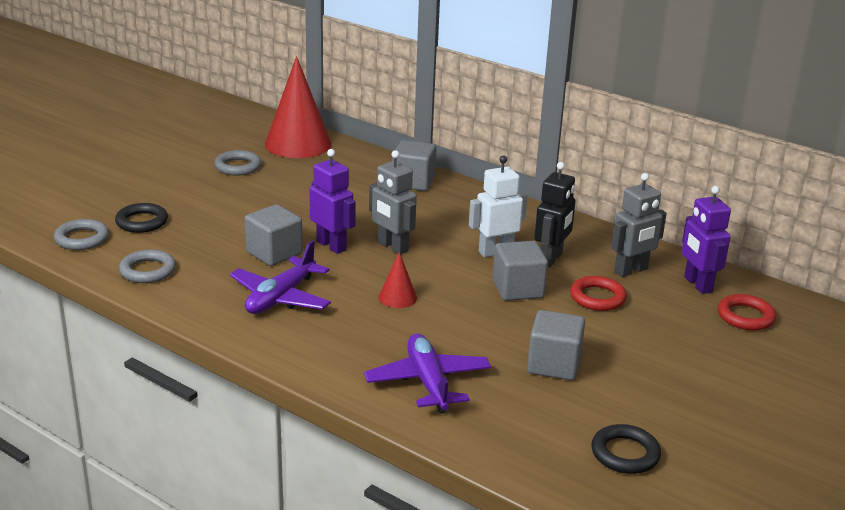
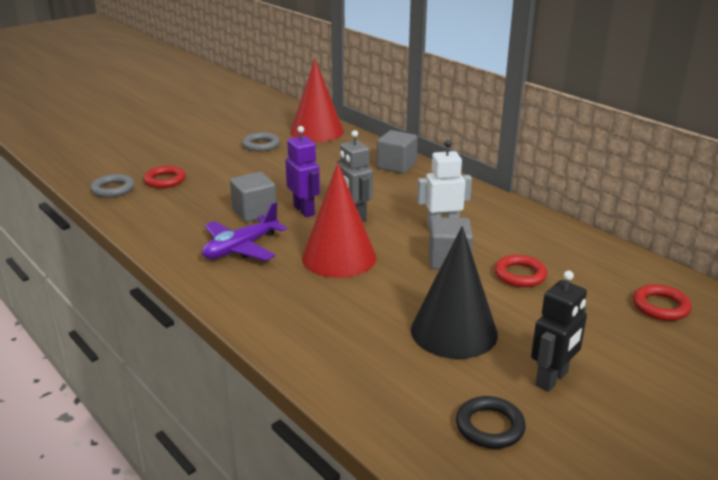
camera: 15 degrees right, 0 degrees up
black ring [115,203,168,233] -> red ring [143,166,186,188]
grey ring [119,249,176,283] -> none
purple plane [364,334,491,414] -> none
red cone [379,251,417,308] -> red cone [302,163,376,278], size x2.20
grey cube [527,310,585,380] -> black cone [411,226,498,359]
black robot [534,162,576,267] -> black robot moved to [531,271,587,392]
grey robot [611,173,667,277] -> none
purple robot [682,186,731,294] -> none

